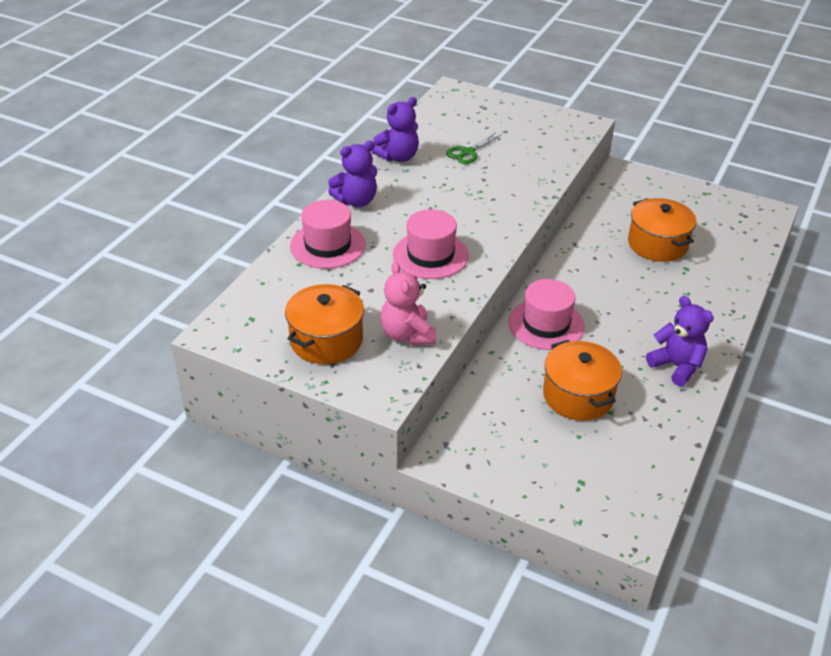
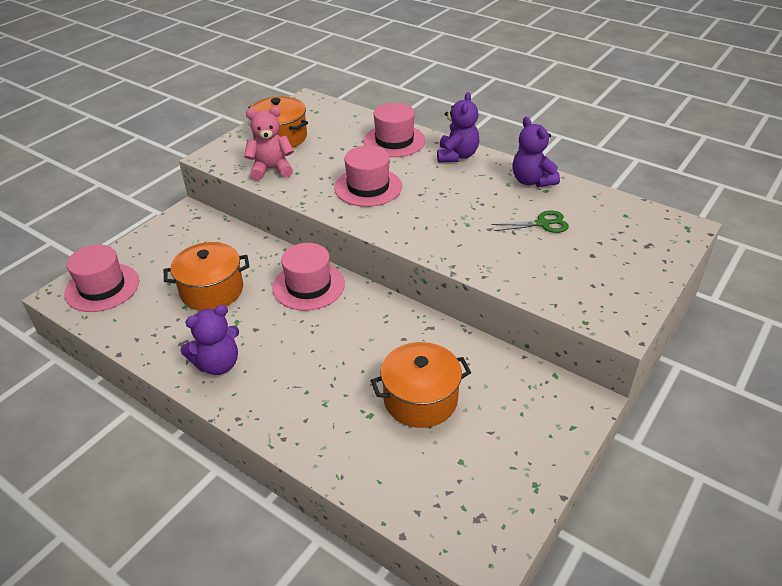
camera: 100 degrees right, 0 degrees up
purple teddy bear [328,140,377,207] -> purple teddy bear turned 150 degrees counterclockwise [437,92,479,163]
green scissors [446,132,502,164] -> green scissors turned 120 degrees clockwise [491,210,569,233]
none -> pink hat [64,245,139,312]

